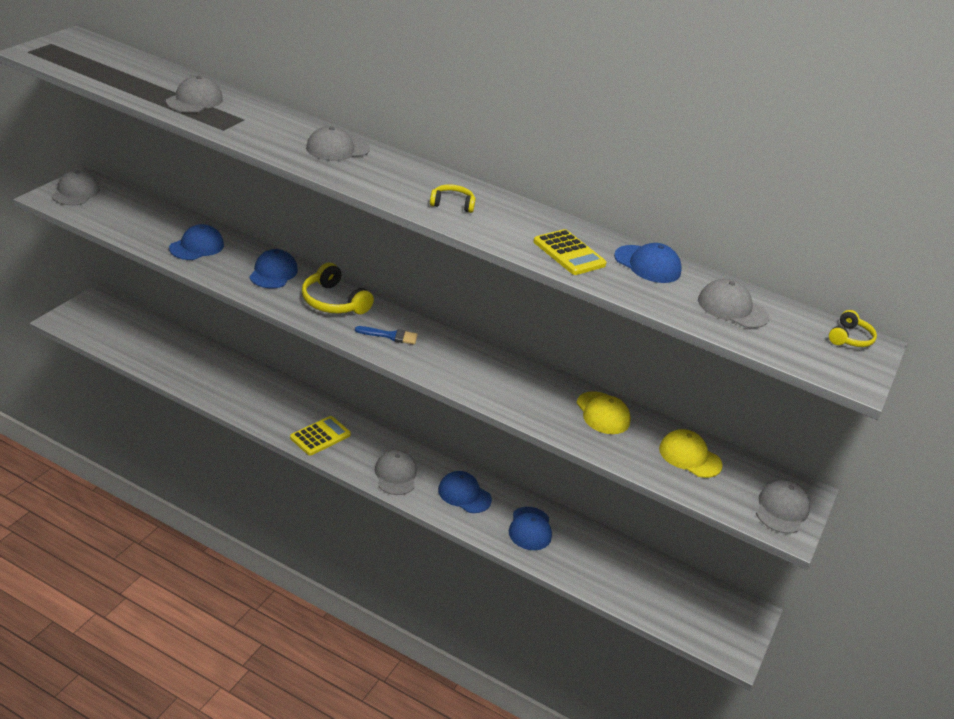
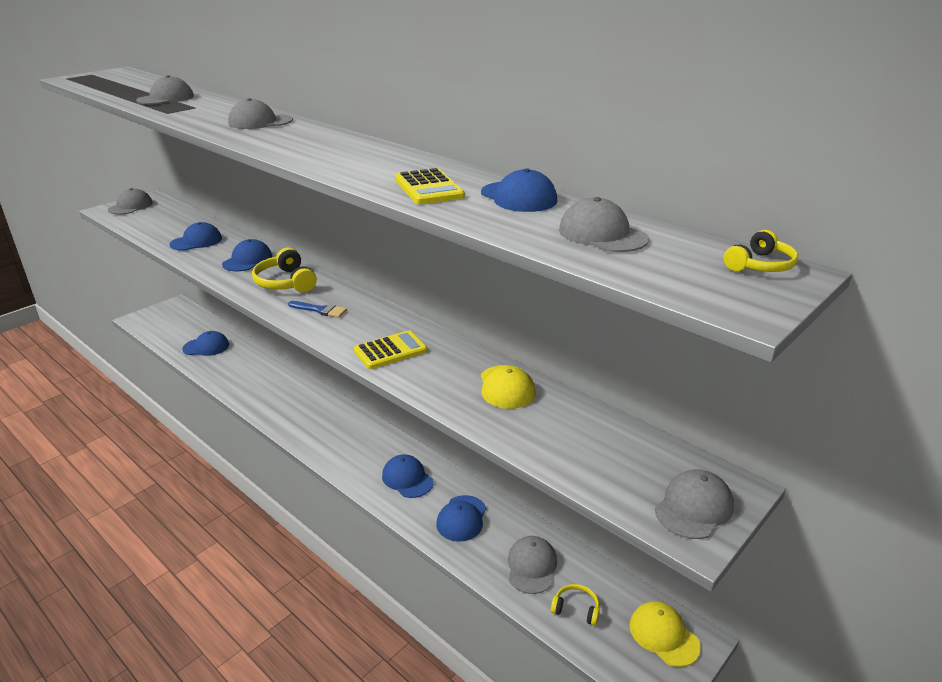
camera: 20 degrees right, 5 degrees down
yellow calculator [290,416,351,456] -> yellow calculator moved to [354,330,427,369]
grey cap [375,450,417,495] -> grey cap moved to [508,536,557,594]
yellow headphones [430,184,476,213] -> yellow headphones moved to [551,584,600,626]
yellow cap [659,429,723,478] -> yellow cap moved to [629,602,701,667]
none -> blue cap [182,331,229,356]

